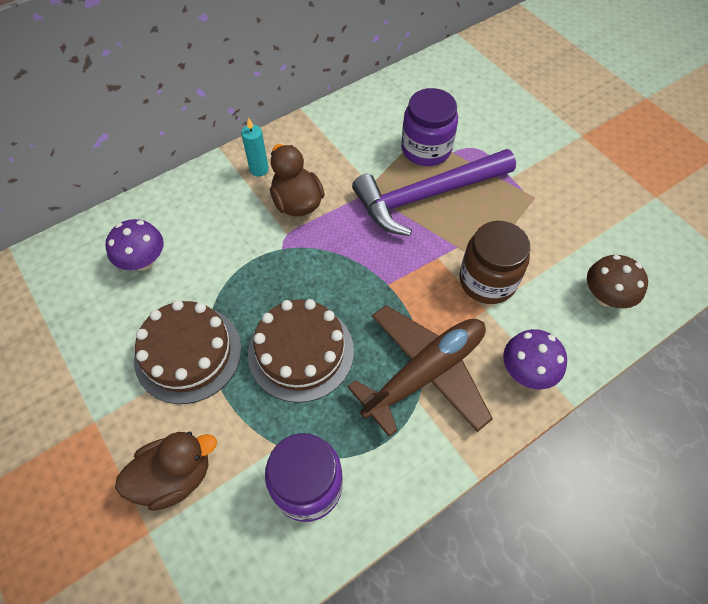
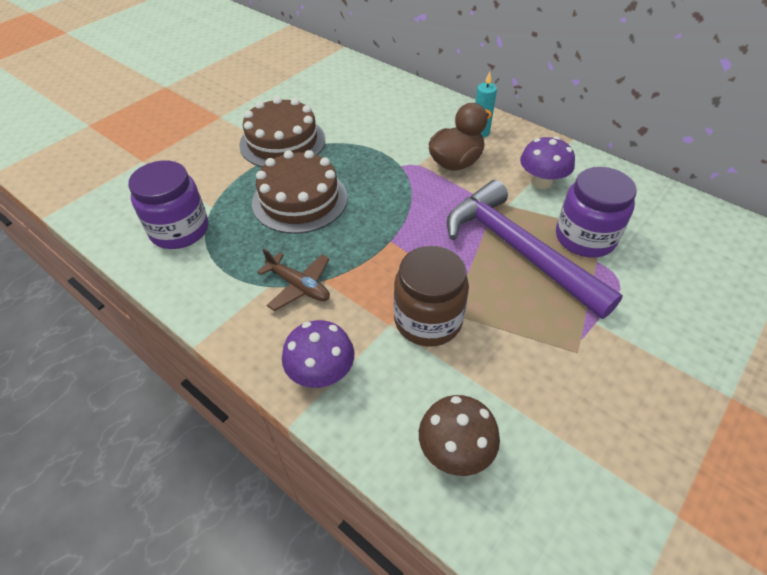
camera: 75 degrees right, 10 degrees down
purple mushroom [106,219,164,271] -> purple mushroom moved to [520,137,575,189]
brown duck [115,432,217,511] -> none
brown plane [348,305,493,437] -> brown plane [257,249,330,311], size x0.52

